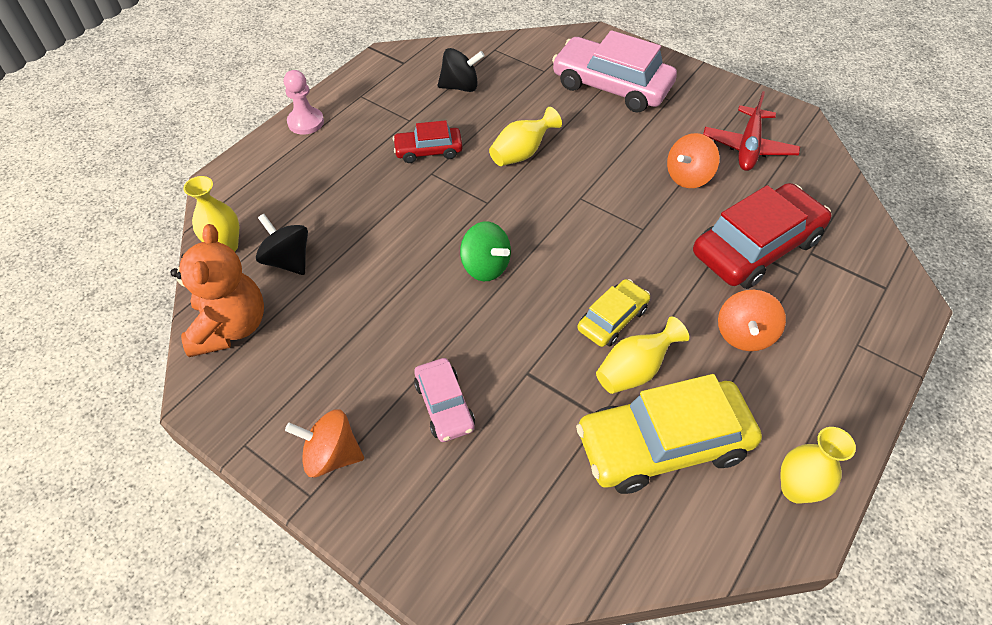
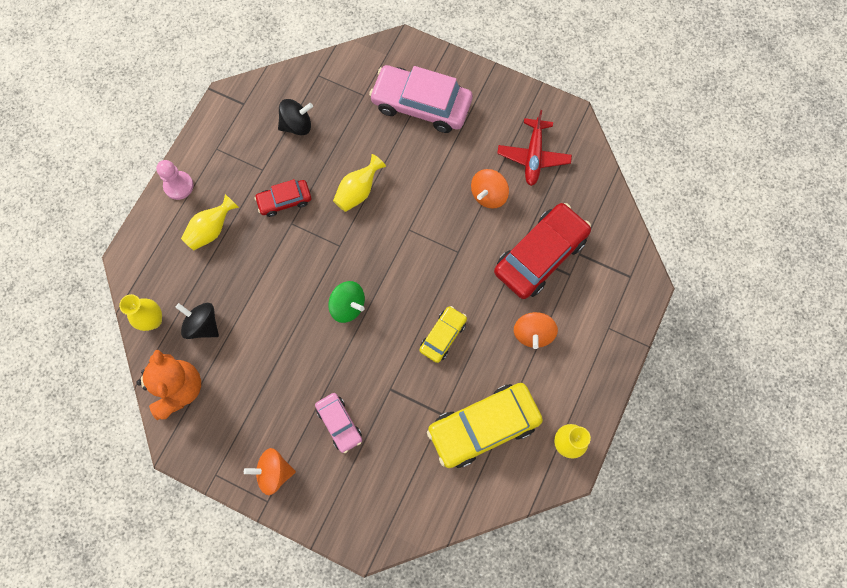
camera: 10 degrees left, 20 degrees up
yellow vase [596,316,689,394] -> yellow vase moved to [181,194,239,250]

